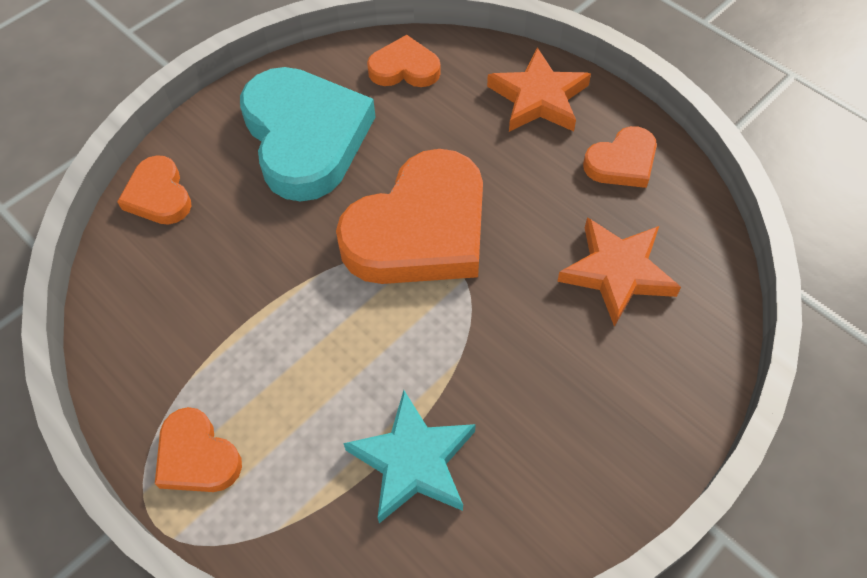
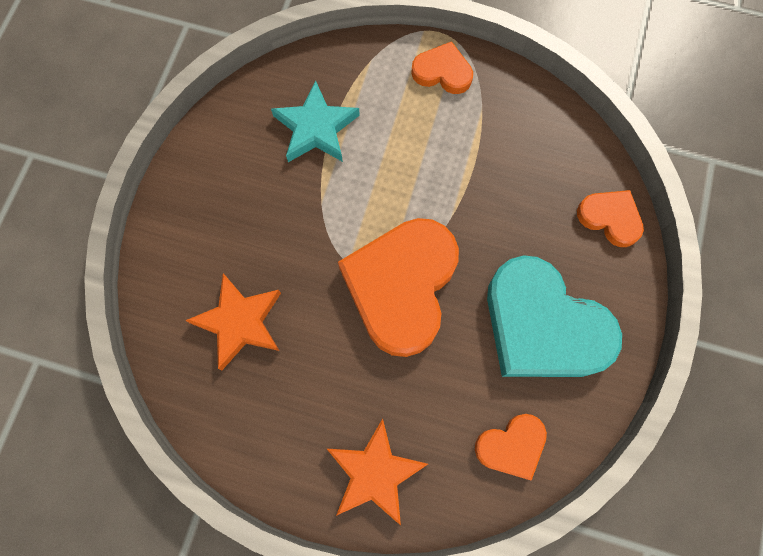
camera: 150 degrees right, 15 degrees up
orange heart [583,126,657,188] -> none

